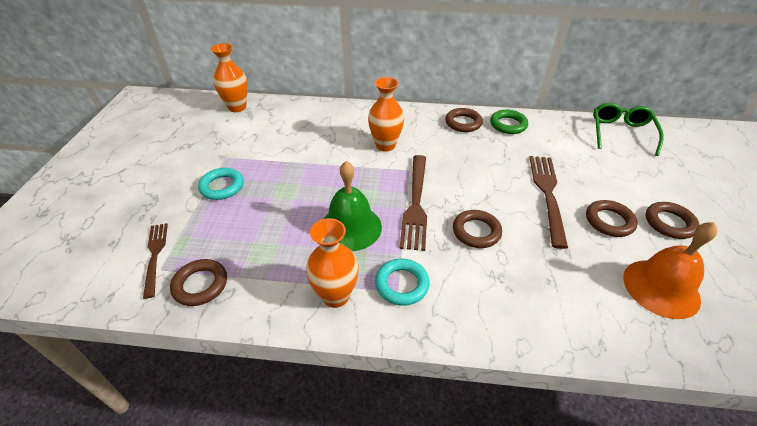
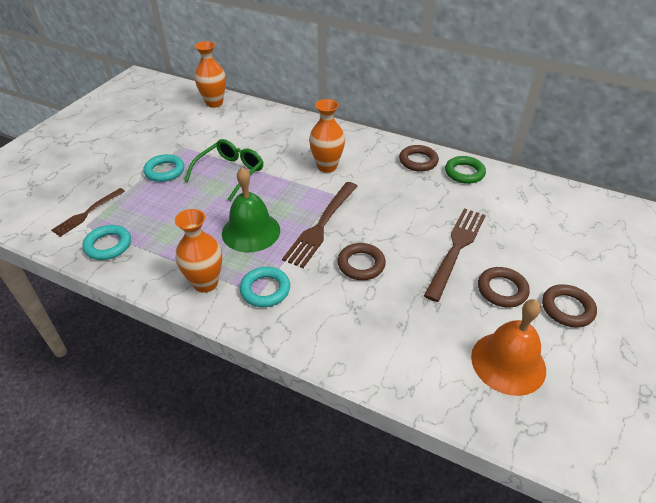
camera: 20 degrees right, 0 degrees up
brown fork [143,223,168,299] -> brown fork turned 150 degrees counterclockwise [51,188,125,237]
brown ring [170,259,227,306] -> turquoise ring [82,225,131,260]
green glasses [593,103,664,156] -> green glasses moved to [185,139,263,201]

